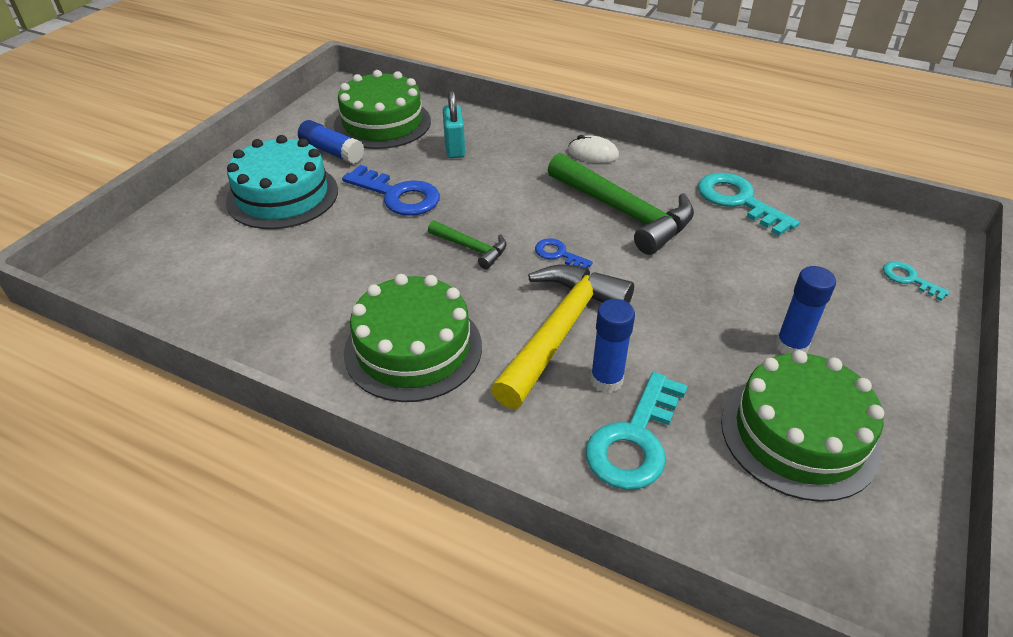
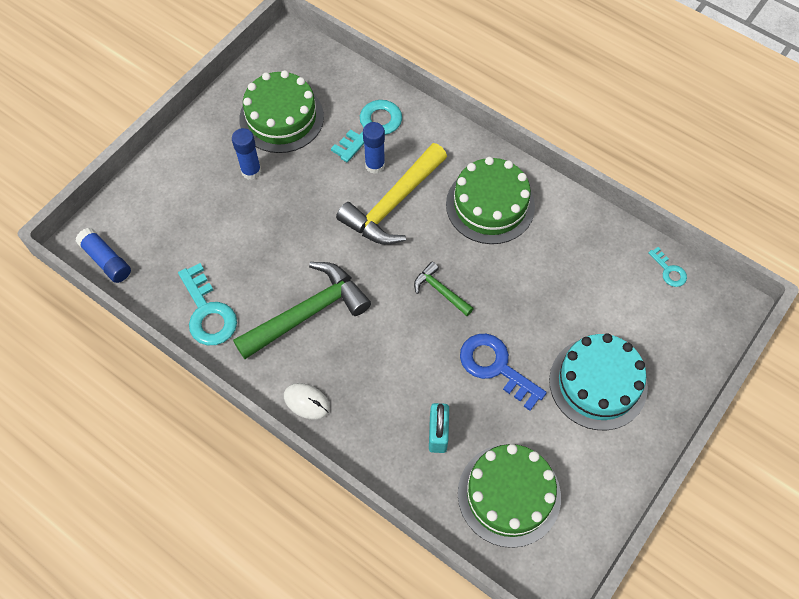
camera: 170 degrees left, 20 degrees up
blue glue stick [298,120,364,164] -> blue glue stick moved to [75,228,131,283]
blue key [535,238,593,267] -> none
green hammer [548,153,694,255] -> green hammer turned 90 degrees clockwise [233,262,371,359]
turquoise key [883,261,950,301] -> turquoise key moved to [648,247,687,287]

